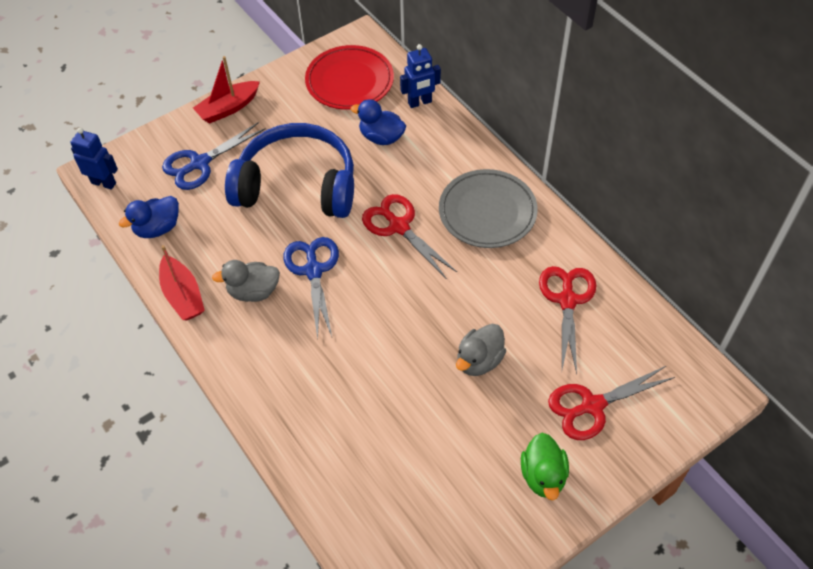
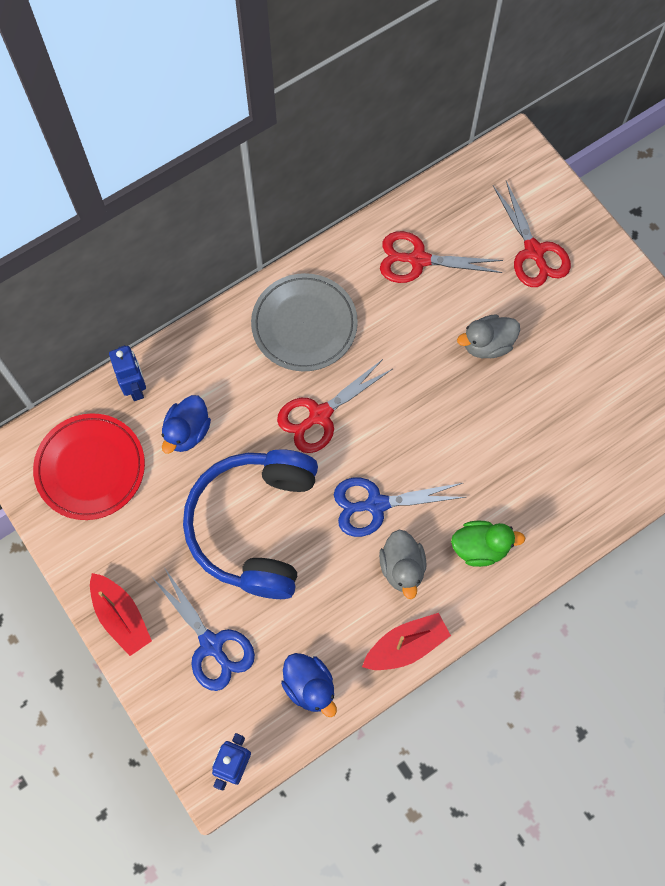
camera: 90 degrees left, 15 degrees up
grey duck [456,324,506,376] -> grey duck turned 120 degrees clockwise [457,314,520,358]
green duck [521,433,569,500] -> green duck moved to [451,521,525,567]

